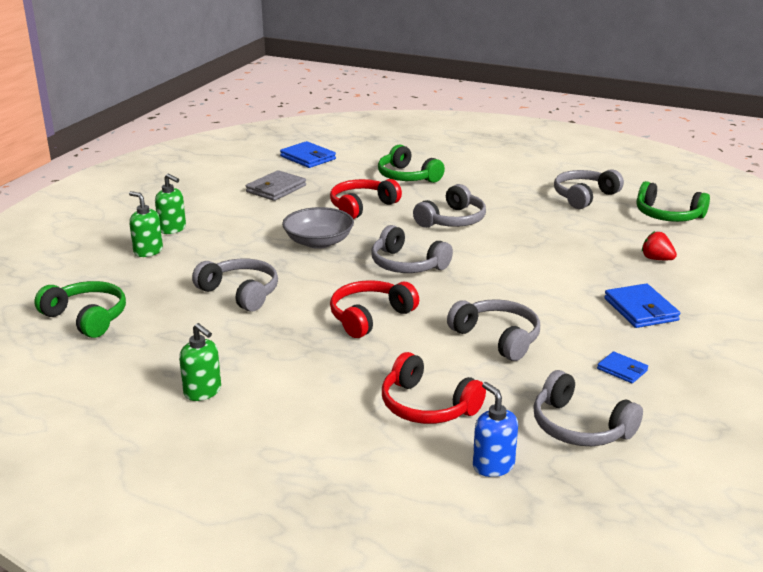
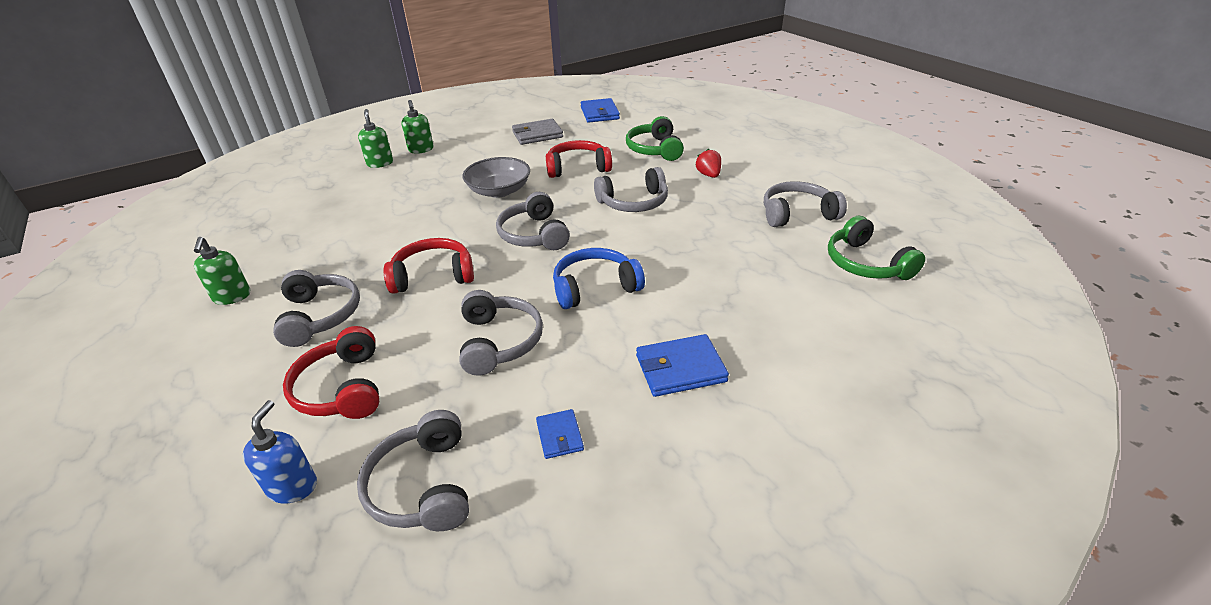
camera: 35 degrees right, 10 degrees up
green headphones [34,281,126,338] -> none
grey headphones [192,258,278,312] -> grey headphones moved to [273,270,360,347]
blue wallet [604,284,680,328] -> blue wallet turned 60 degrees clockwise [636,334,729,397]
red strawberry [642,231,677,260] -> red strawberry moved to [696,149,721,178]
none -> blue headphones [553,248,645,309]

